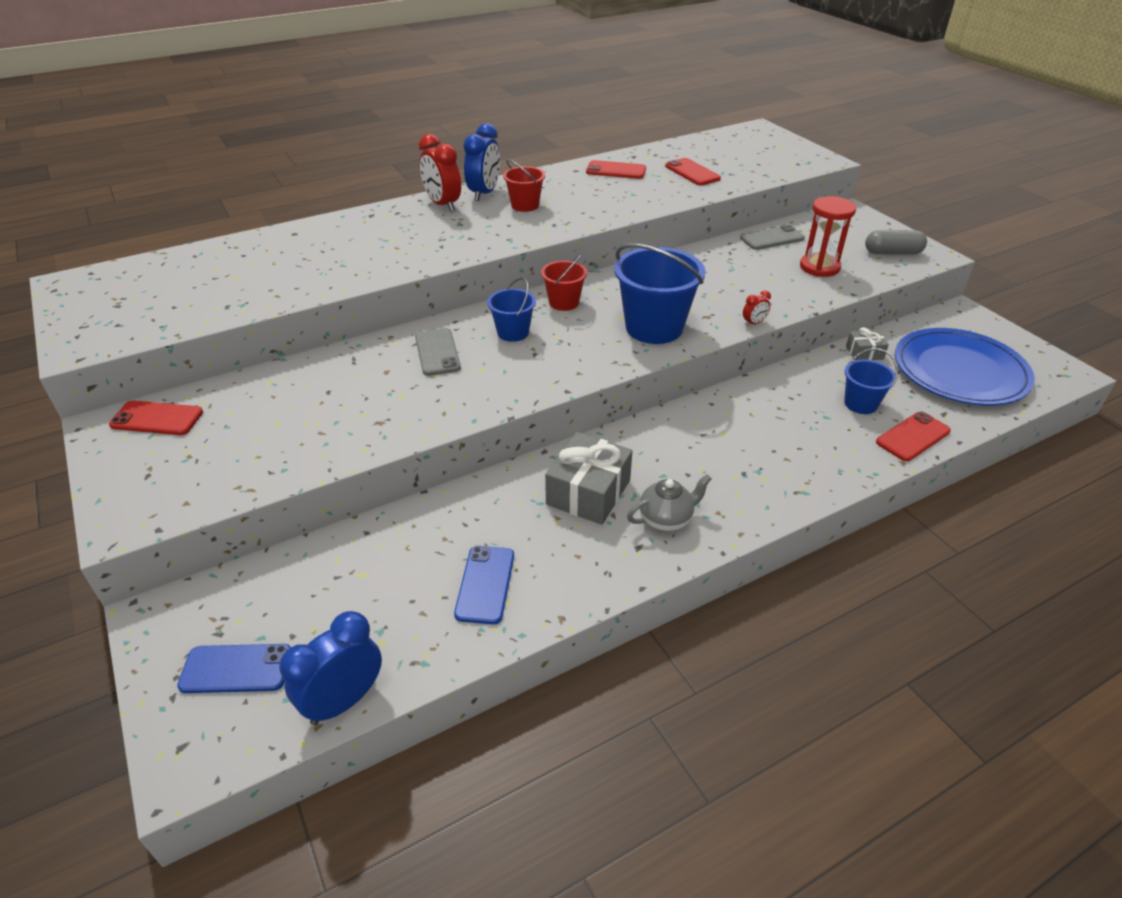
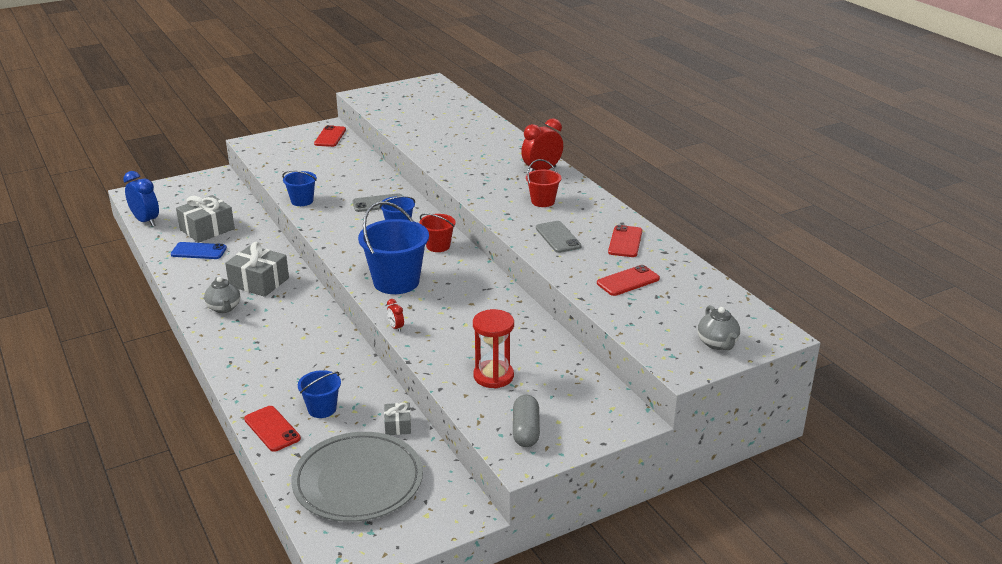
camera: 90 degrees right, 10 degrees down
blue phone [177,644,291,693] -> none
blue clock [463,123,500,201] -> none
grey phone [740,225,805,250] -> grey phone moved to [536,221,582,253]
blue plate [895,328,1035,406] -> grey plate [291,432,423,522]
none -> grey gift [176,195,235,243]
none -> blue bucket [282,170,317,206]
none -> grey teapot [698,305,740,350]

